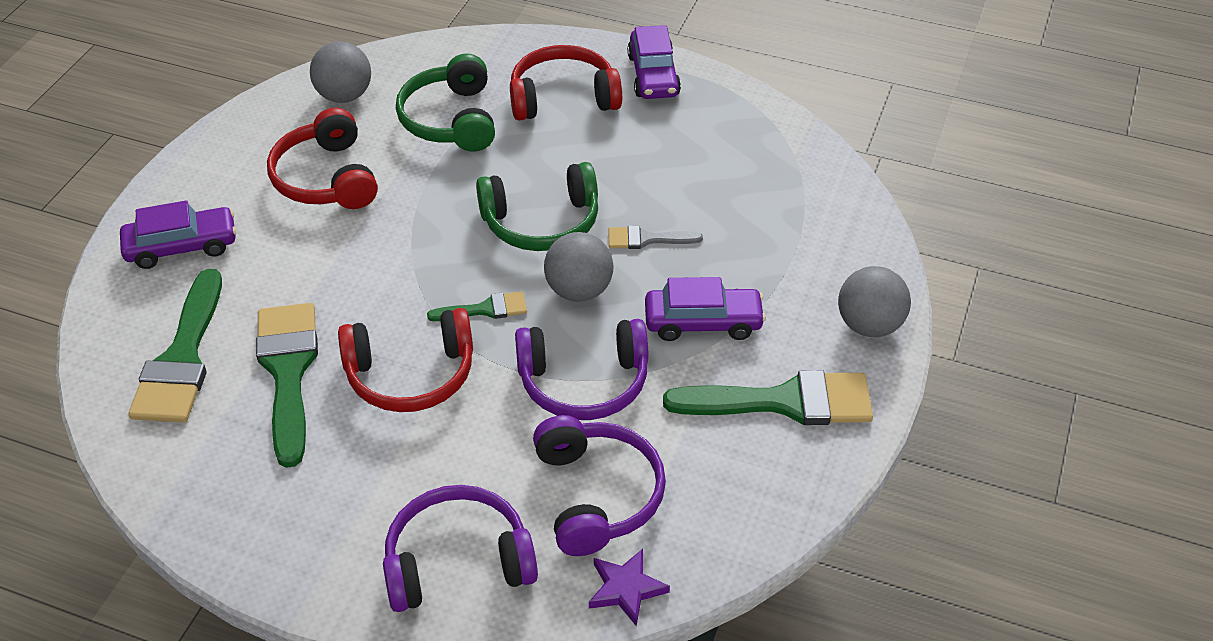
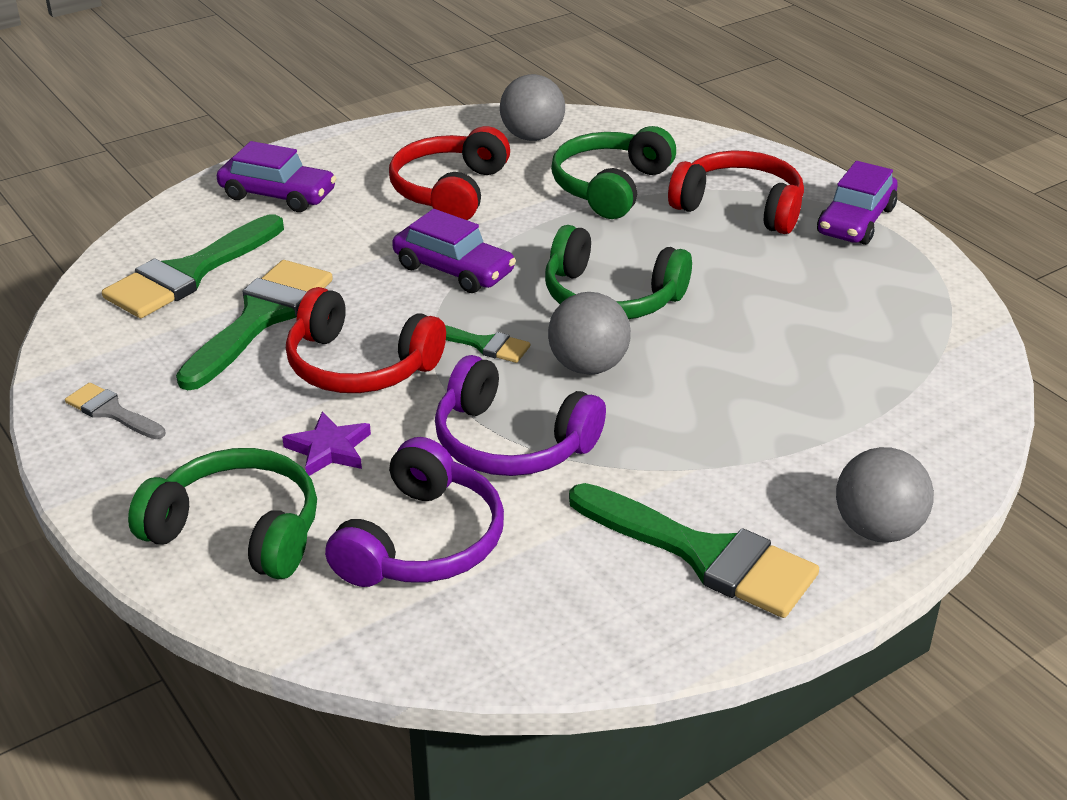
camera: 35 degrees right, 10 degrees down
purple headphones [383,485,538,612] -> green headphones [128,448,317,580]
purple star [589,549,670,626] -> purple star moved to [282,411,371,476]
grey brush [608,226,703,249] -> grey brush moved to [65,383,166,439]
purple car [645,277,766,341] -> purple car moved to [392,209,516,293]

